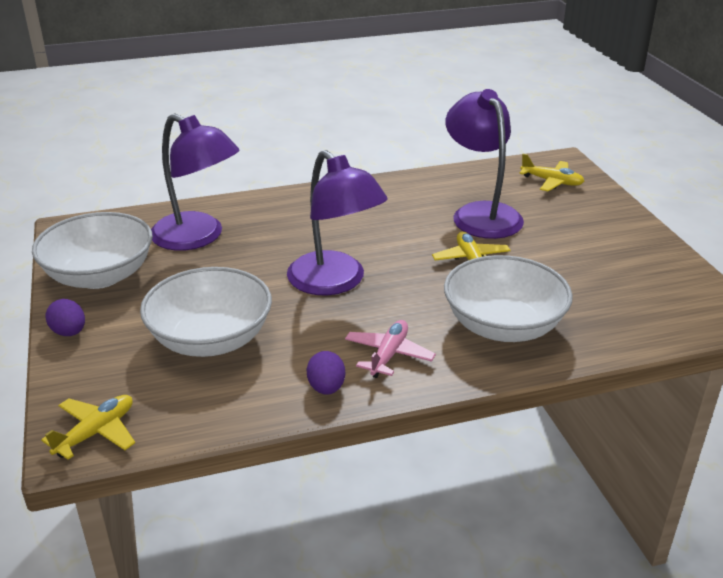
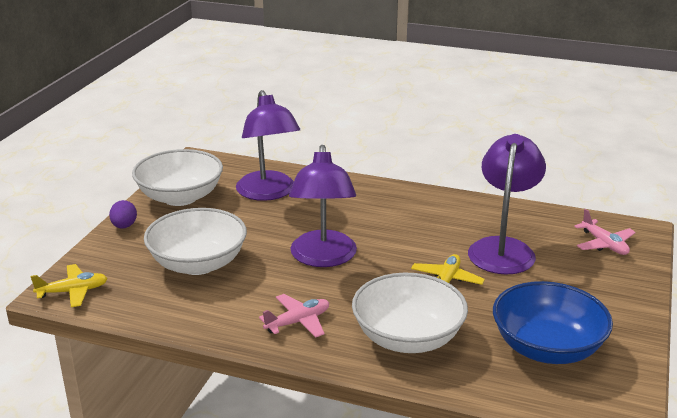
camera: 35 degrees right, 5 degrees down
purple egg [307,351,345,395] -> none
yellow plane [519,154,584,192] -> pink plane [574,209,636,255]
none -> blue bowl [493,281,613,364]

